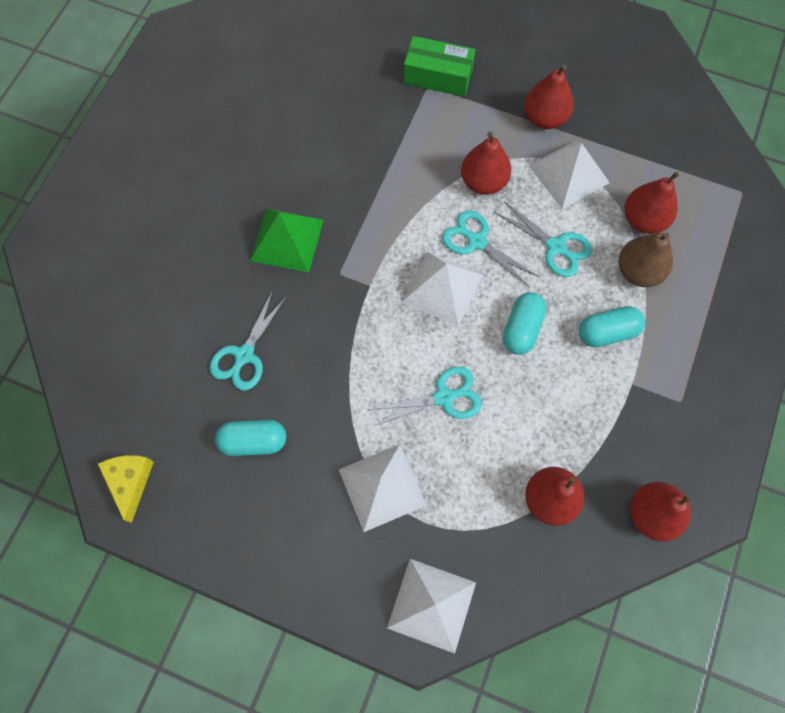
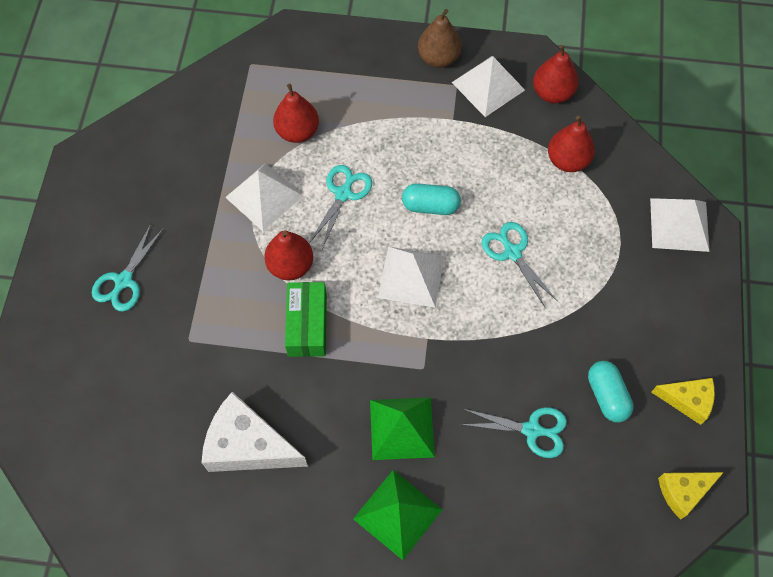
camera: 105 degrees left, 5 degrees down
white pyramid [339,444,426,532] -> white pyramid moved to [452,56,525,117]
green box [404,36,475,97] -> green box moved to [285,282,327,357]
turquoise scissors [442,210,539,288] -> turquoise scissors moved to [92,223,164,311]
red pear [524,65,574,129] -> none
turquoise capsule [579,306,645,347] -> none
brown pear [619,233,673,287] -> brown pear moved to [418,9,462,68]
none -> white cheese [202,392,308,472]
none -> green pyramid [353,470,443,560]
none -> yellow cheese [651,378,715,425]

